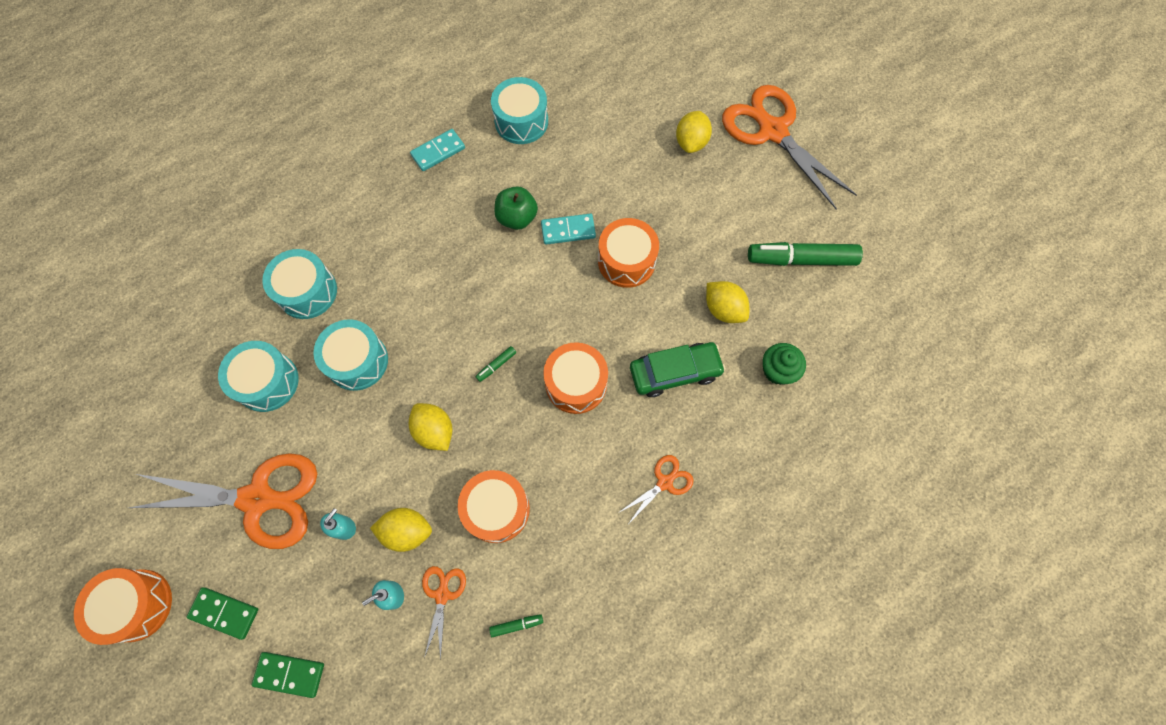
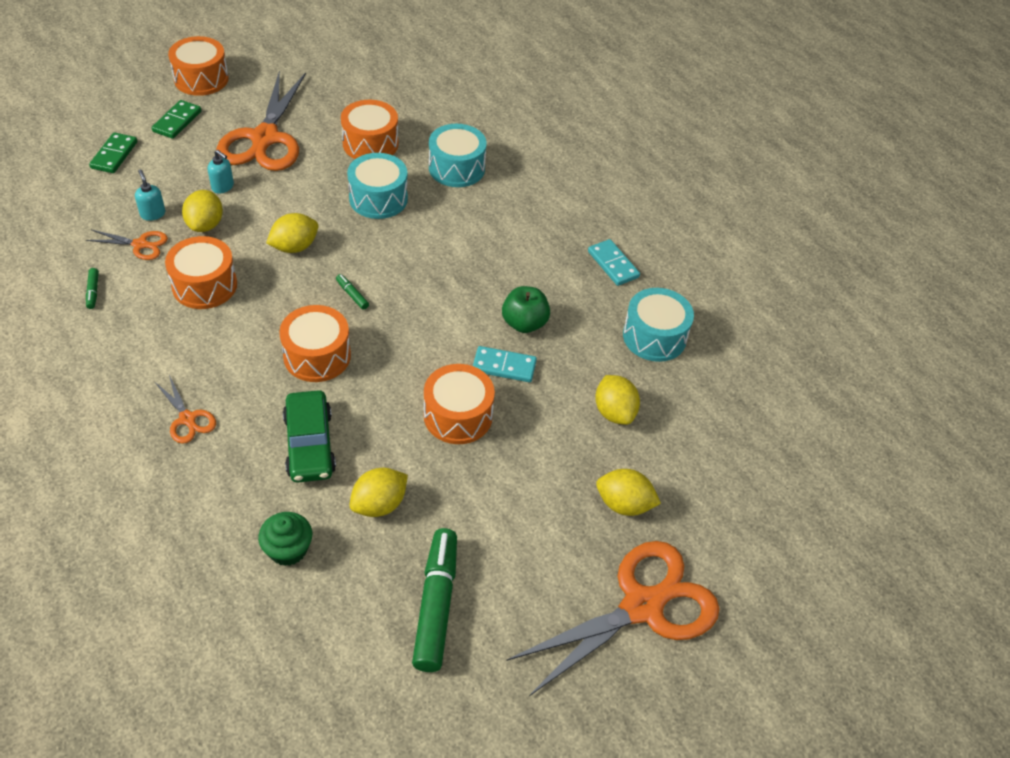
camera: 90 degrees right, 20 degrees down
turquoise drum [218,341,299,412] -> orange drum [341,100,399,159]
turquoise domino [541,214,596,245] -> turquoise domino turned 75 degrees counterclockwise [473,346,537,382]
none -> yellow lemon [595,375,640,425]

